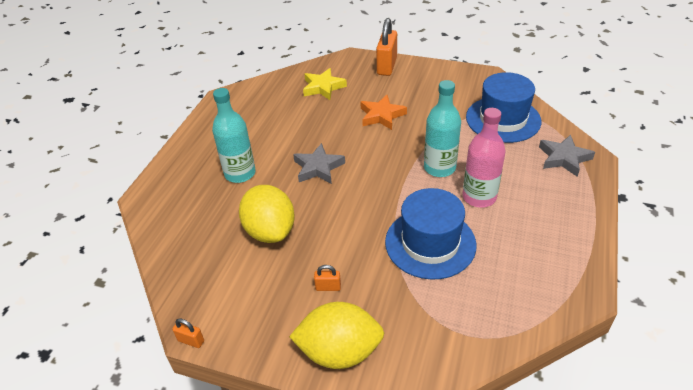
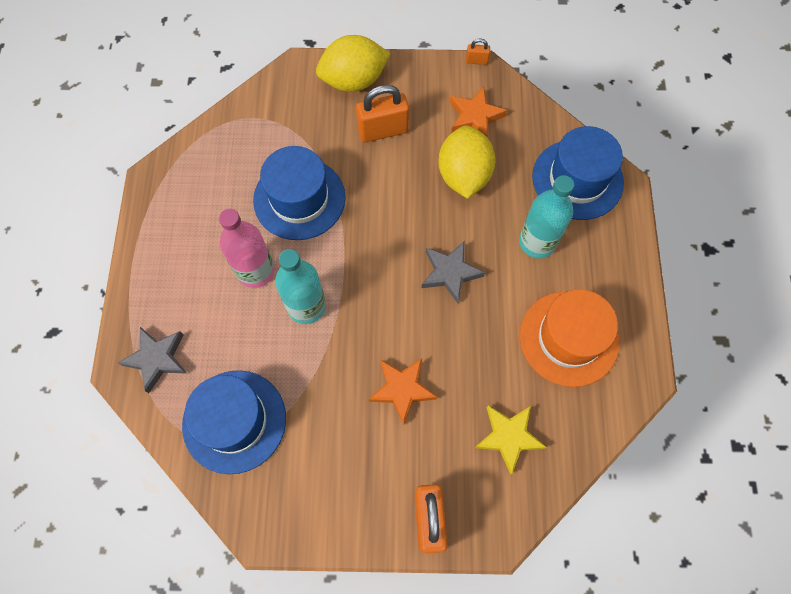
camera: 160 degrees right, 25 degrees up
yellow lemon [239,185,295,243] -> yellow lemon turned 45 degrees clockwise [438,126,496,199]
orange padlock [314,265,341,291] -> orange padlock [356,85,409,142], size x2.12
none -> orange star [450,87,507,137]
none -> orange hat [520,290,619,387]
none -> blue hat [532,126,624,220]

